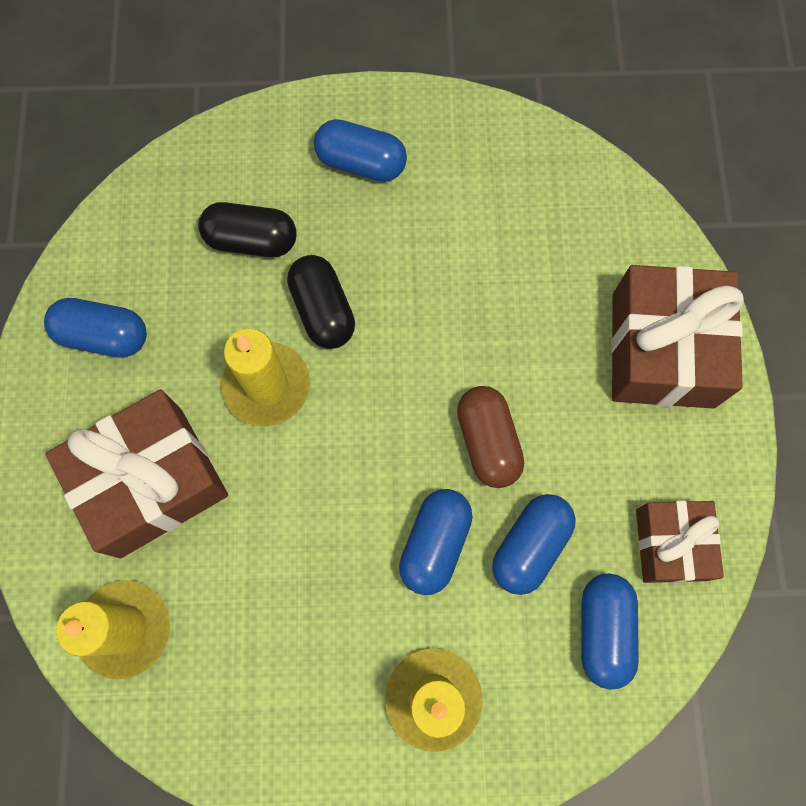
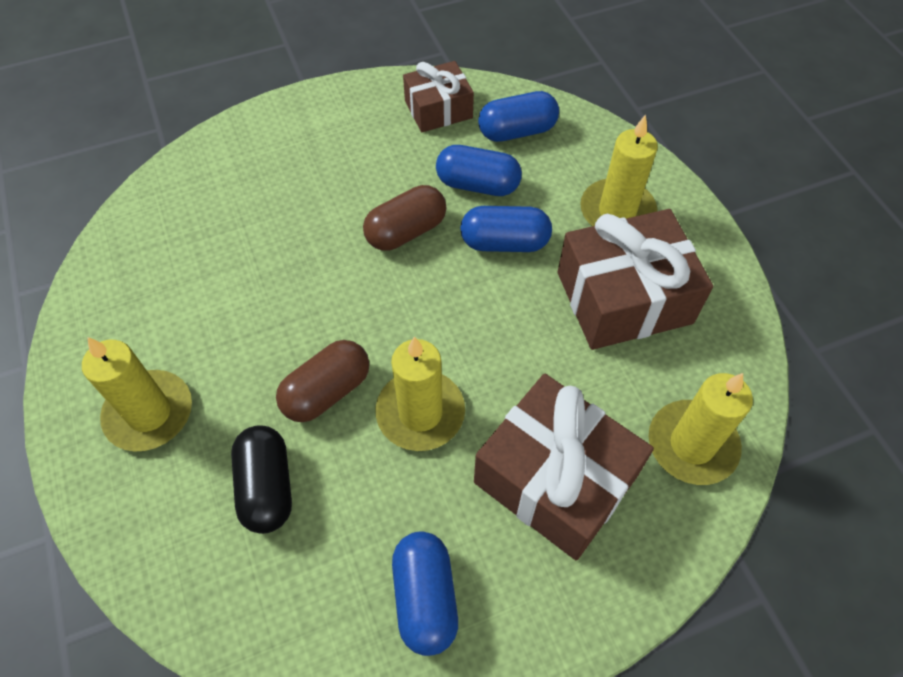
camera: 110 degrees left, 15 degrees down
black capsule [287,255,355,349] -> brown capsule [276,340,369,422]
blue capsule [314,119,407,182] -> yellow candle [82,337,192,452]
brown gift [611,265,744,409] -> brown gift moved to [558,209,713,350]

